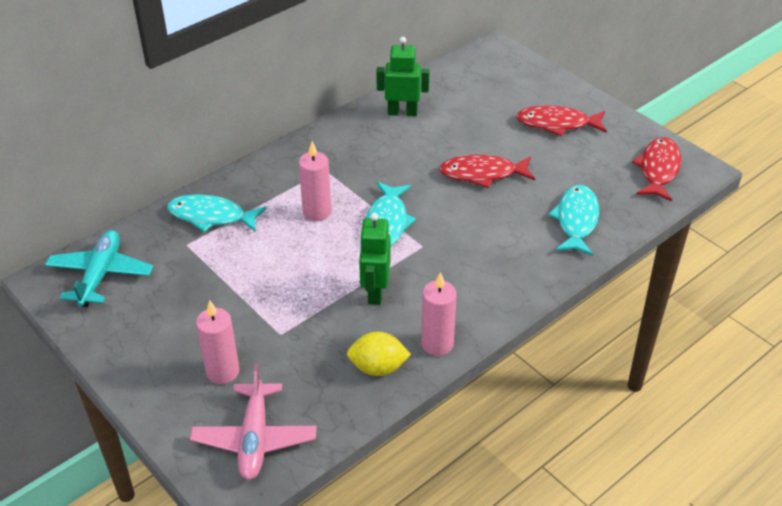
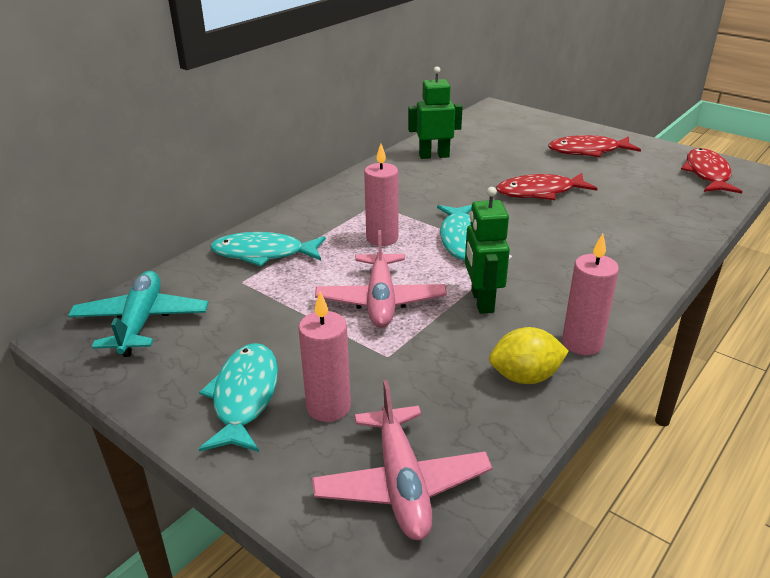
camera: 10 degrees left, 10 degrees down
turquoise fish [548,185,599,256] -> turquoise fish moved to [199,343,278,452]
none -> pink plane [315,230,447,328]

